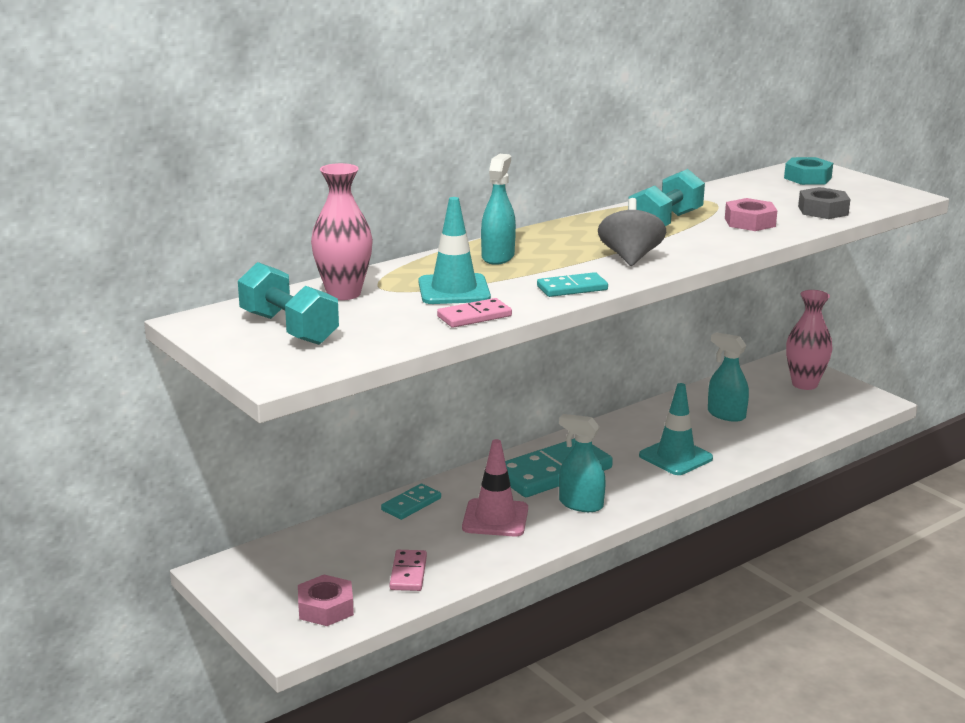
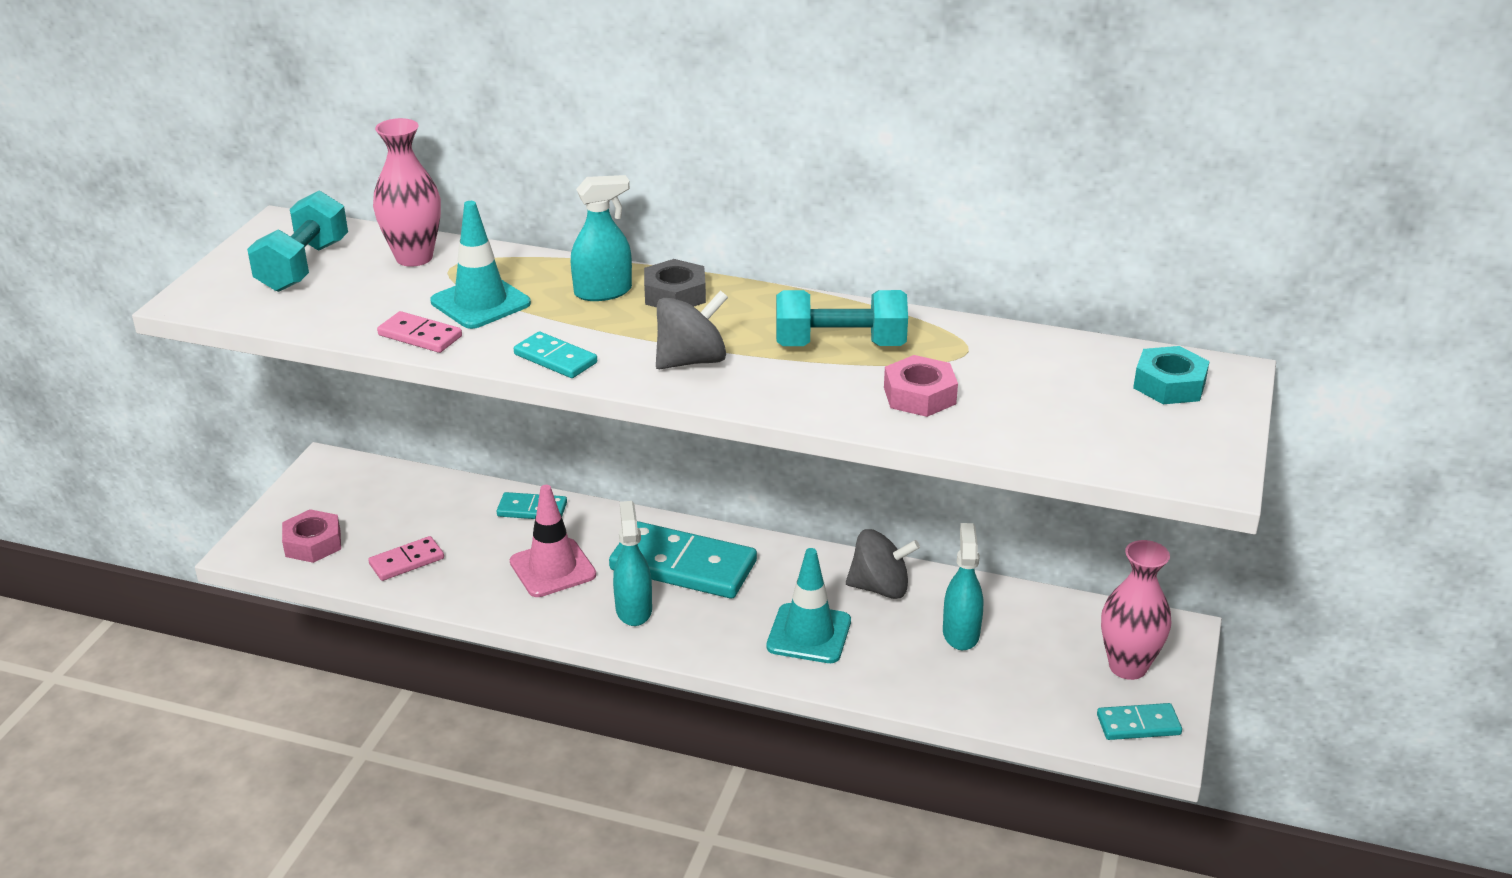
camera: 55 degrees right, 10 degrees up
grey nut [798,187,850,219] -> grey nut moved to [644,259,706,307]
none -> grey spinning top [846,529,920,599]
none -> turquoise domino [1097,703,1182,740]

